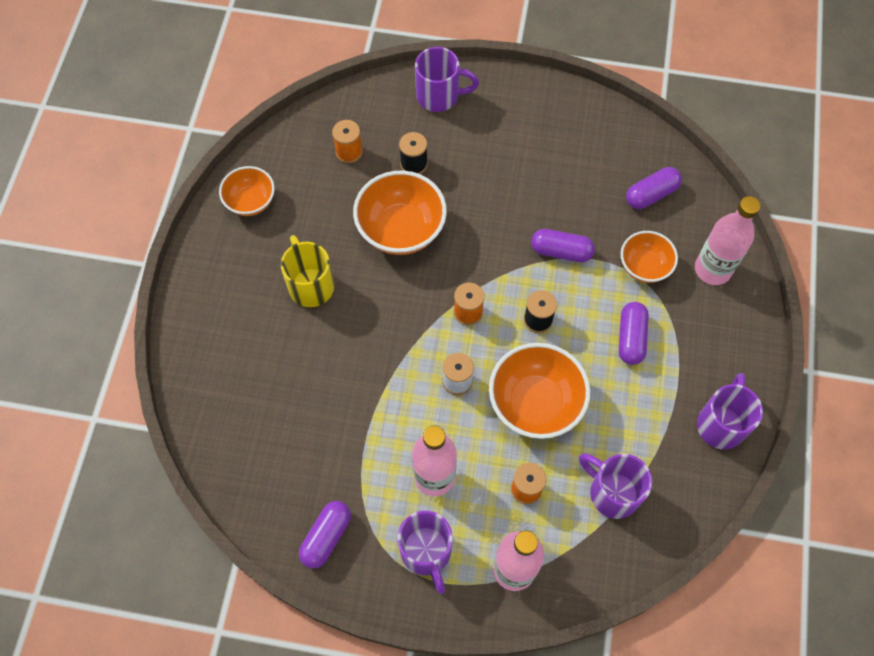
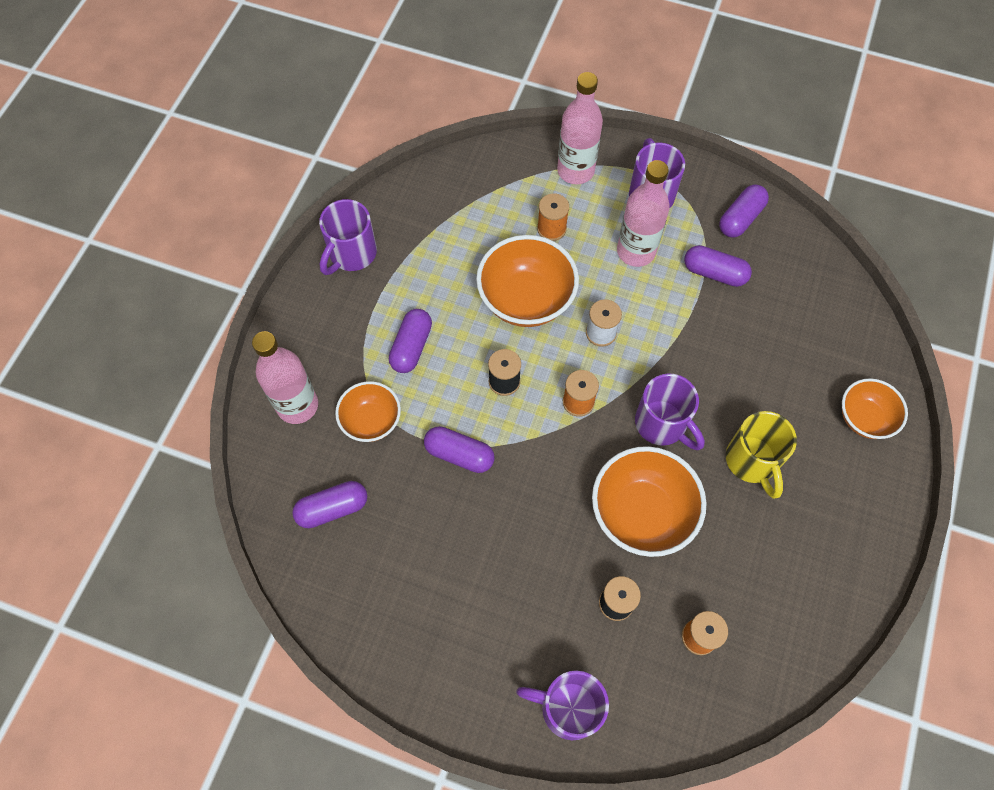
camera: 170 degrees left, 0 degrees up
orange bowl [219,166,275,216] -> orange bowl moved to [842,378,908,439]
purple mug [579,453,652,519] -> purple mug moved to [635,373,705,450]
none -> purple capsule [684,245,752,287]

